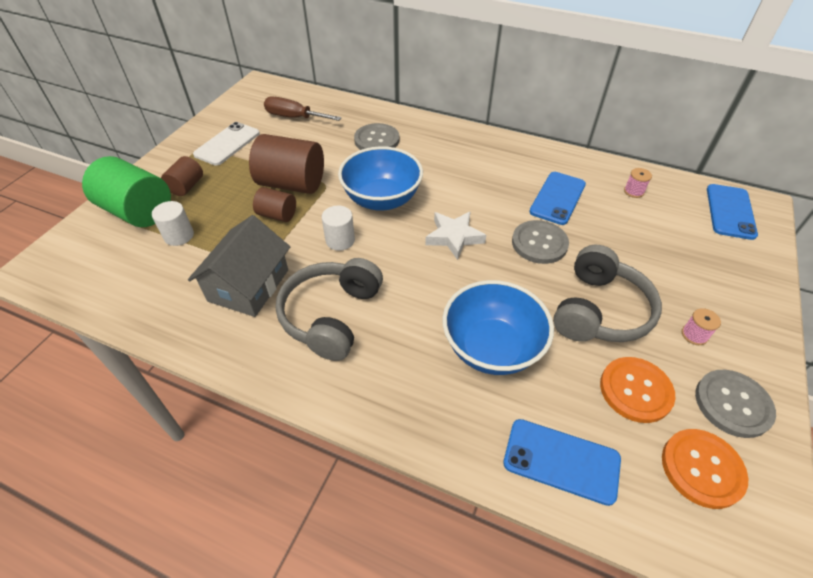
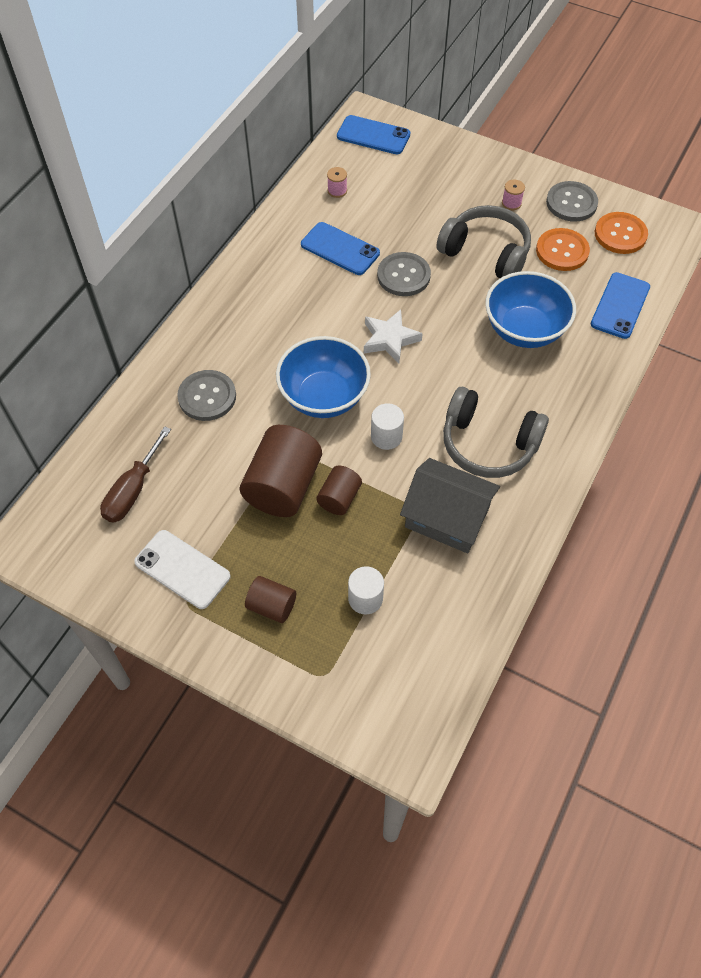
camera: 85 degrees left, 10 degrees up
green cylinder [82,156,171,227] -> none

